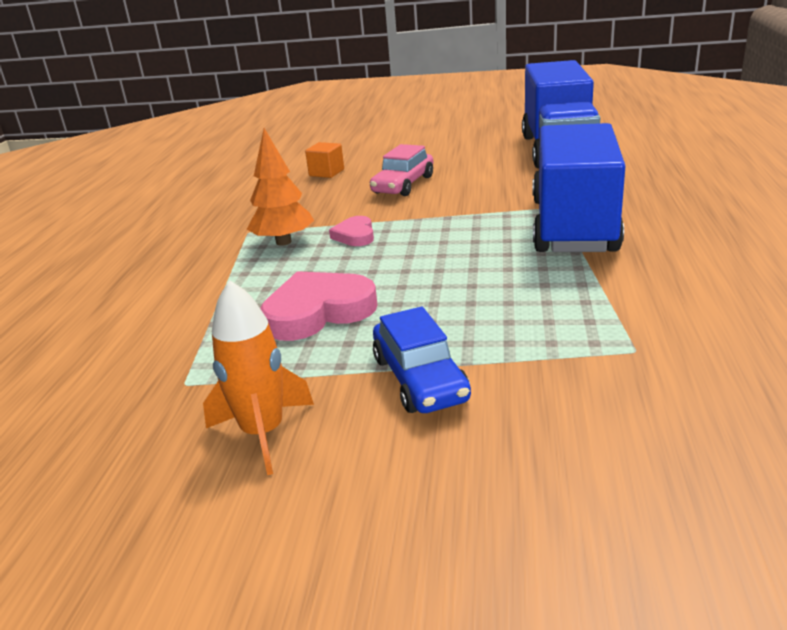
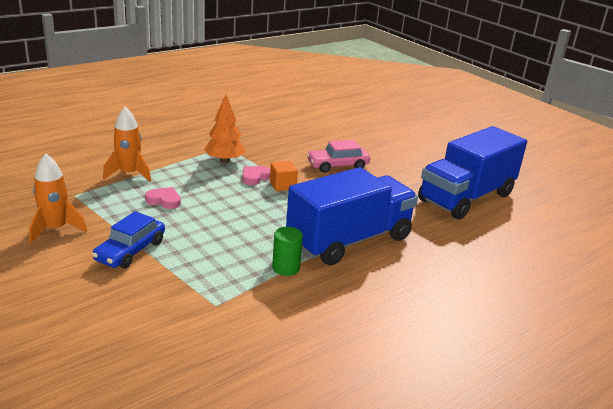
camera: 40 degrees right, 0 degrees up
pink heart [260,271,377,341] -> pink heart [145,187,181,209], size x0.55
orange cube [305,142,344,178] -> orange cube moved to [270,161,298,191]
none -> orange rocket [103,107,151,182]
none -> green cylinder [272,227,303,276]

